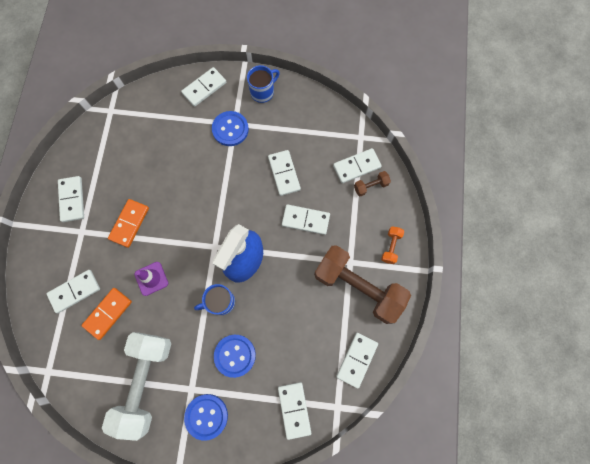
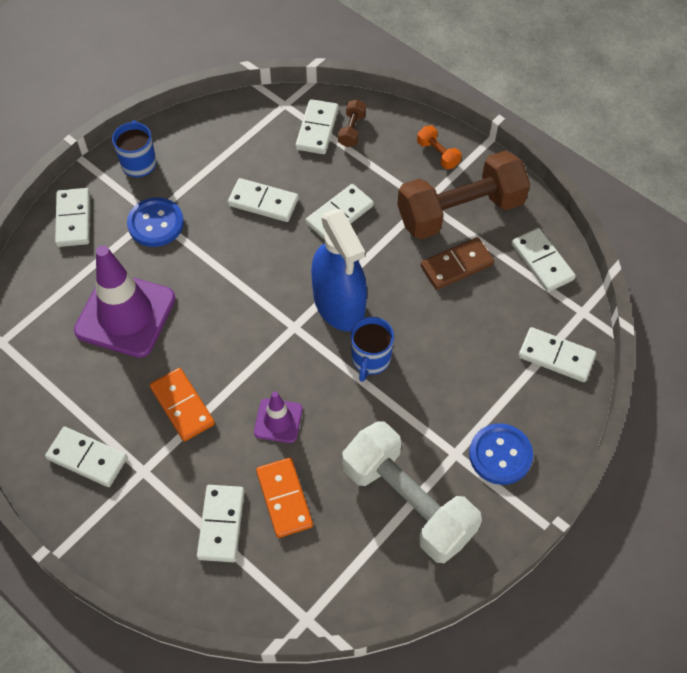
camera: 55 degrees left, 15 degrees down
blue button [214,335,256,378] -> none
none -> purple traffic cone [74,245,176,358]
none -> brown domino [421,237,494,290]

